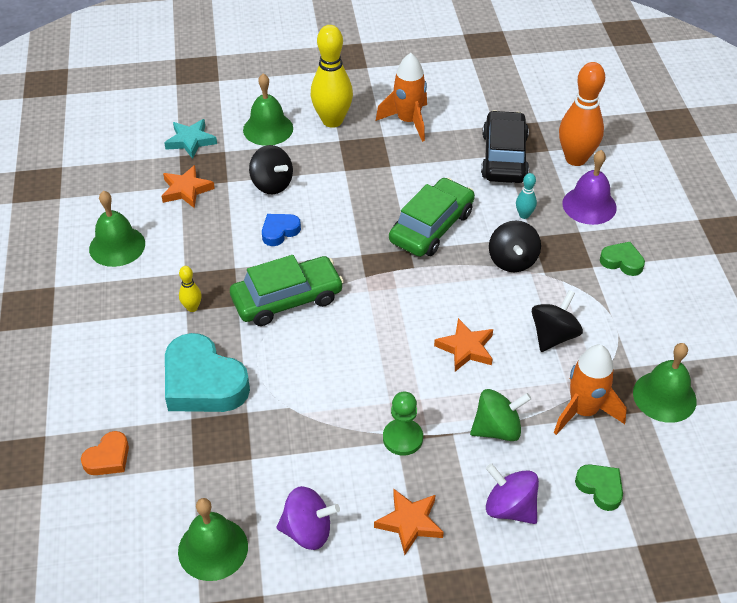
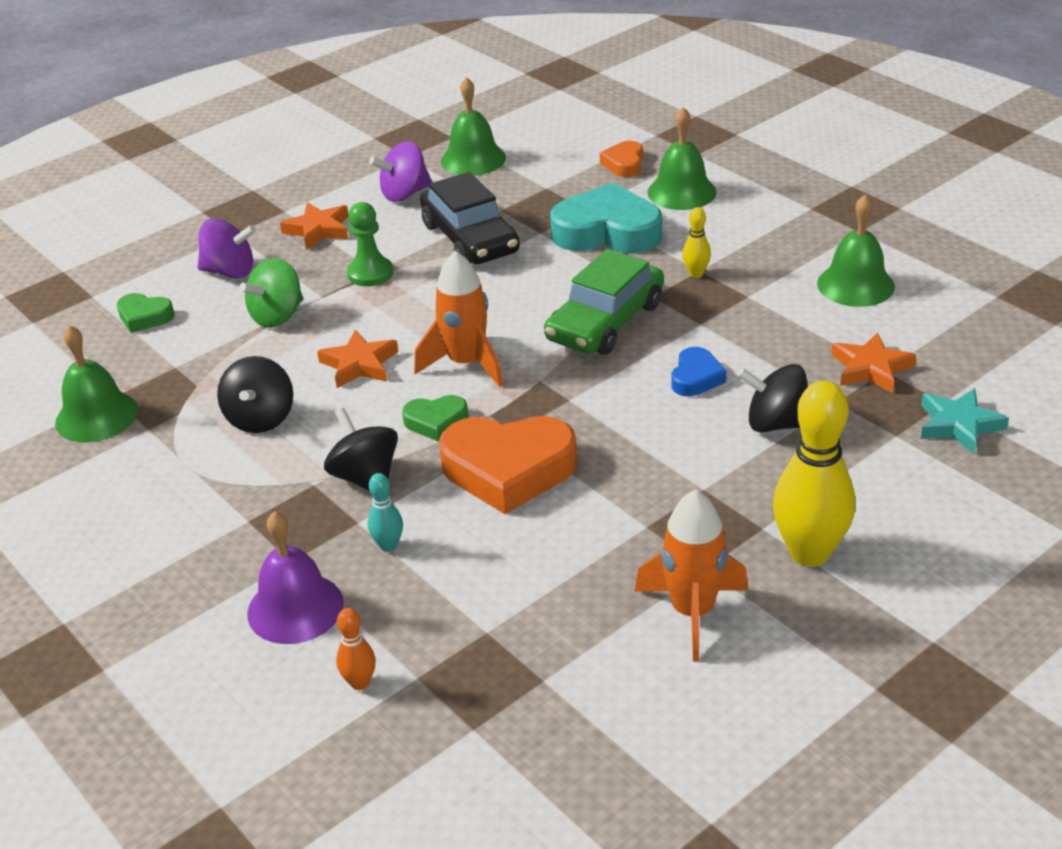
camera: 150 degrees right, 10 degrees down
green bell [243,74,293,146] -> green bell moved to [647,107,716,210]
green car [389,178,475,257] -> orange heart [439,416,577,514]
black car [481,110,529,183] -> black car moved to [420,172,520,264]
orange rocket [554,345,627,435] -> orange rocket moved to [414,251,503,387]
orange bowling pin [559,62,605,166] -> orange bowling pin [336,608,376,690], size x0.45
green heart [600,242,645,276] -> green heart moved to [402,395,468,442]

